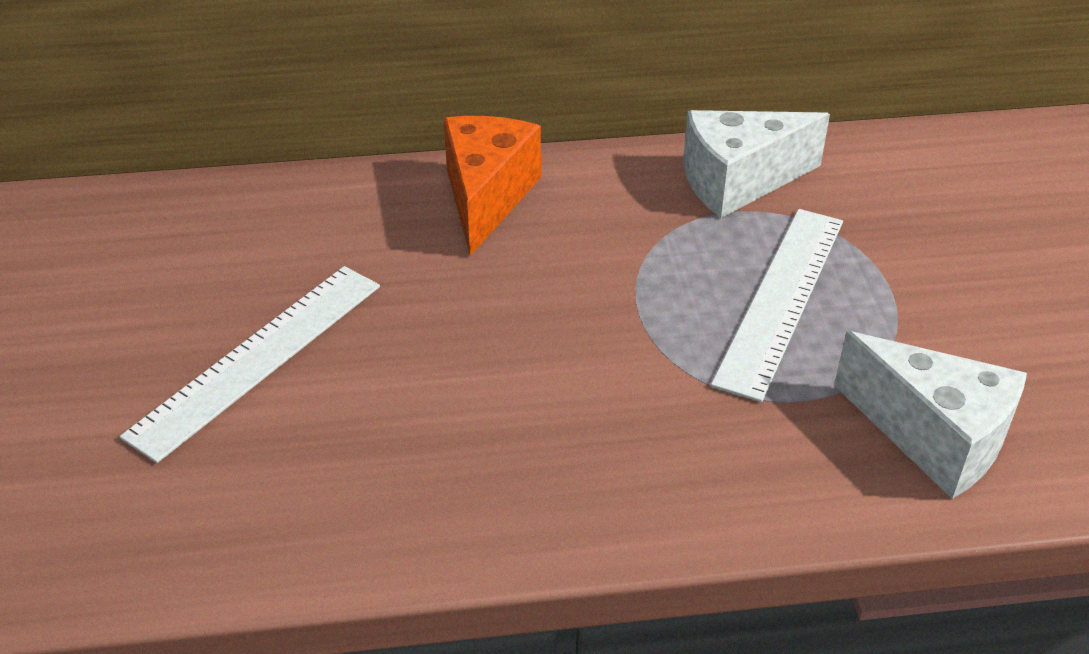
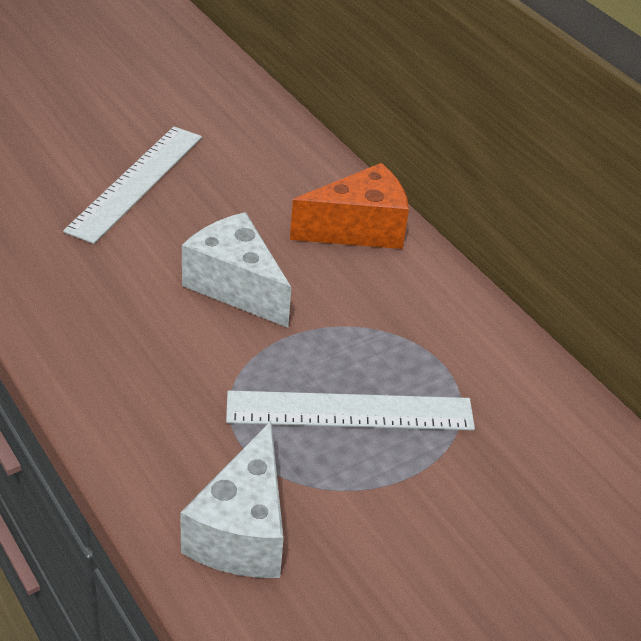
camera: 60 degrees right, 0 degrees up
white ruler [120,266,380,463] -> white ruler turned 75 degrees counterclockwise [63,127,202,244]
white cheese [683,110,830,218] -> white cheese moved to [182,212,291,328]

